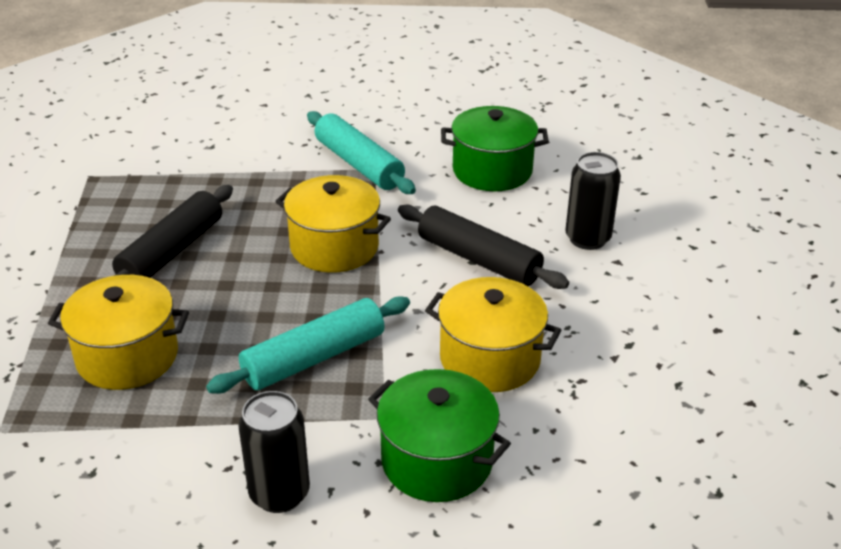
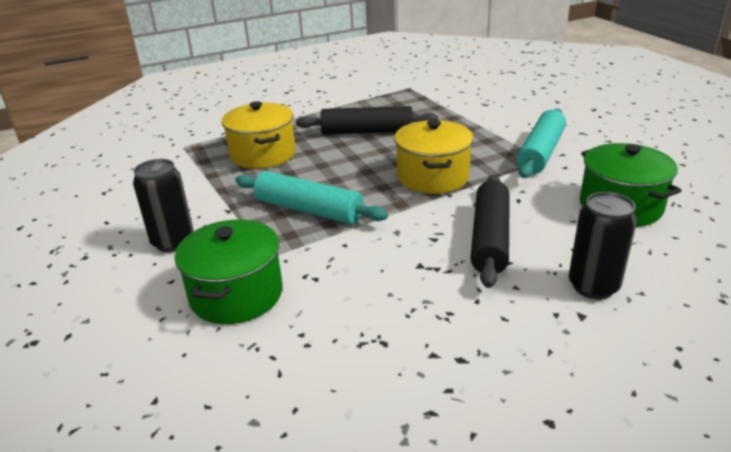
camera: 65 degrees right, 5 degrees down
yellow pot [425,277,561,392] -> none

